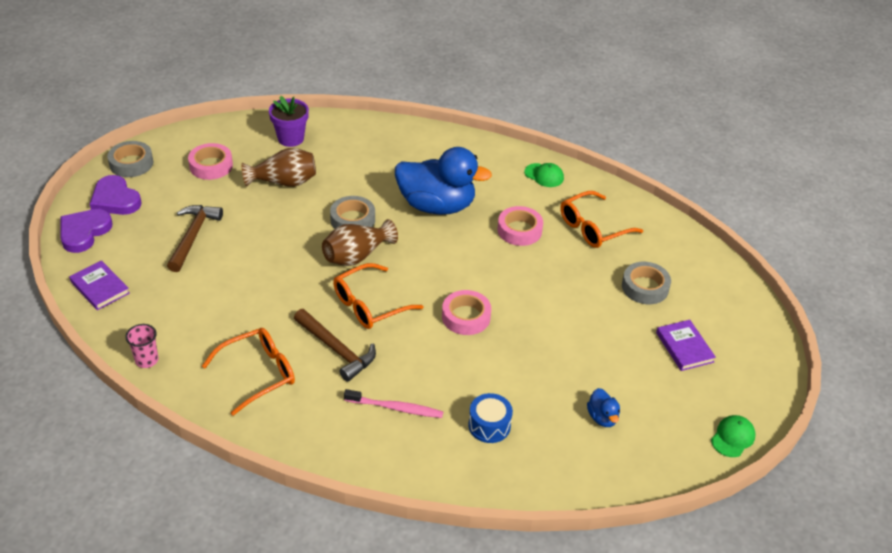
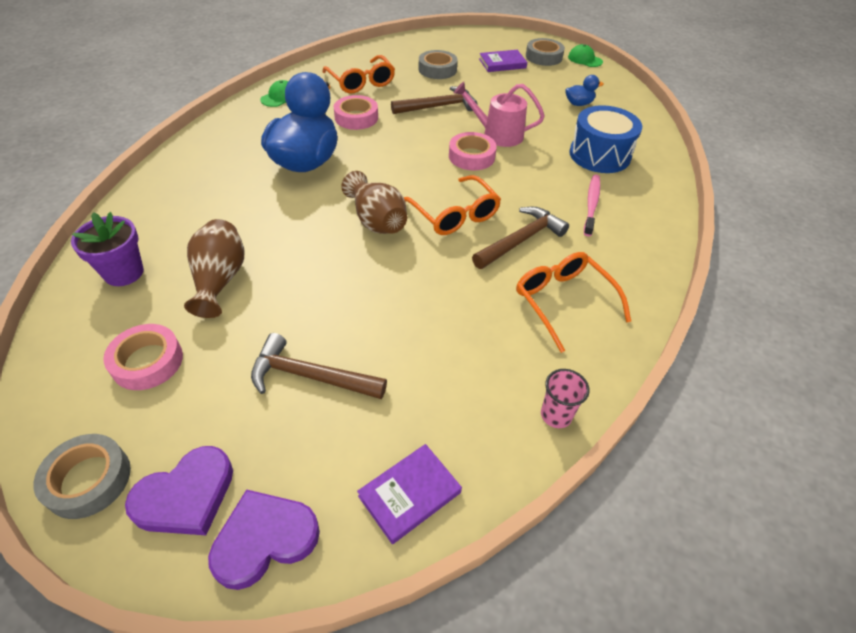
camera: 85 degrees left, 5 degrees up
purple heart [60,209,113,253] -> purple heart turned 120 degrees clockwise [208,489,320,590]
grey tape [330,196,375,229] -> grey tape moved to [526,38,565,66]
blue drum [469,393,513,443] -> blue drum [569,105,642,173], size x1.67
none -> brown hammer [391,86,478,114]
none -> pink watering can [454,82,545,147]

